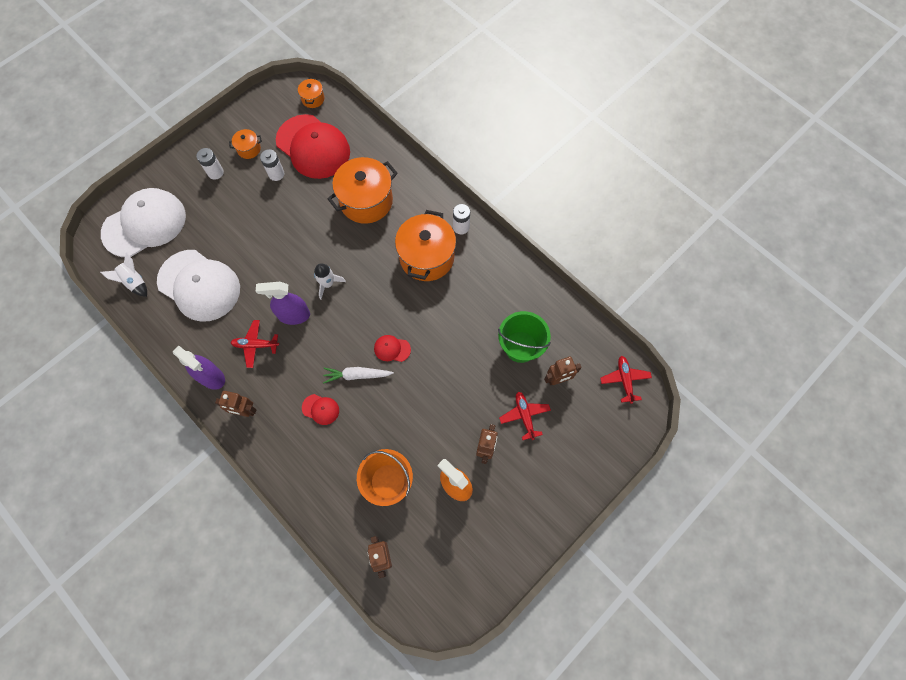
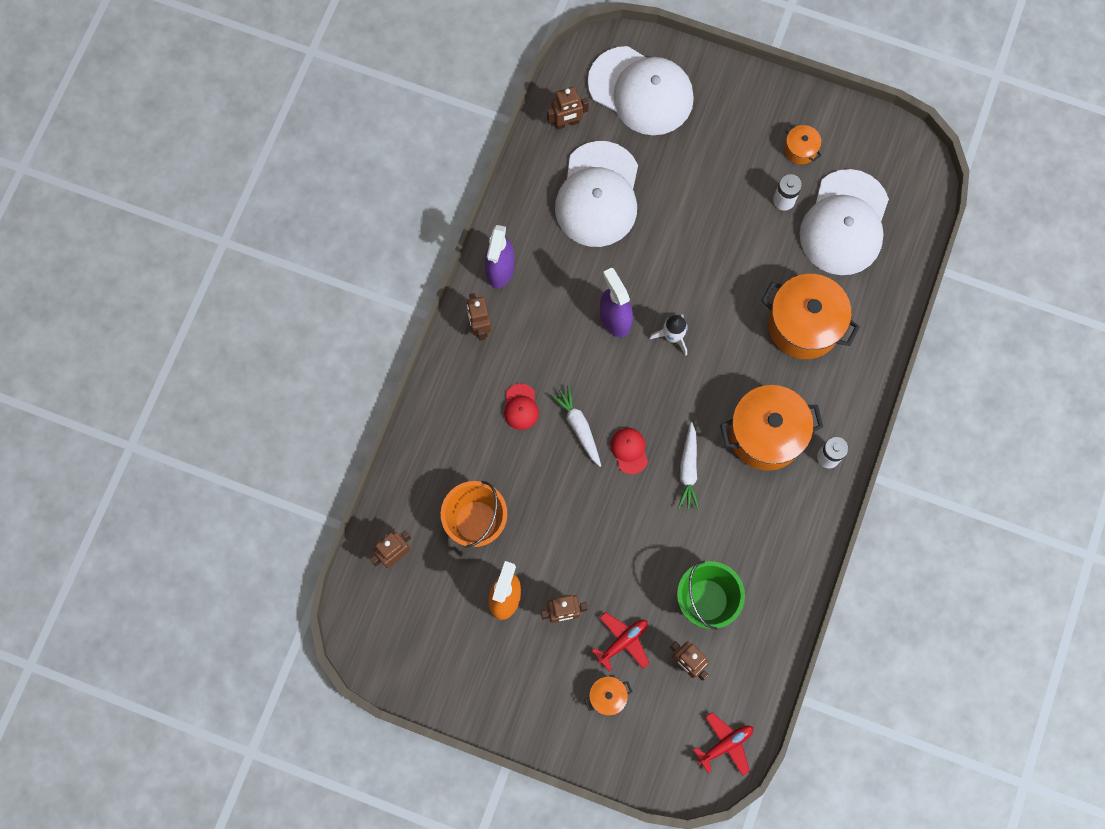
camera: 65 degrees right, 5 degrees up
white rocket [100,252,147,297] -> brown robot [547,87,589,130]
white battery [196,148,224,180] -> none
red plane [230,320,279,368] -> none
red cap [276,114,350,179] -> white cap [800,169,889,275]
orange pot [298,78,324,108] -> orange pot moved to [585,676,633,716]
none -> white carrot [678,422,699,510]

